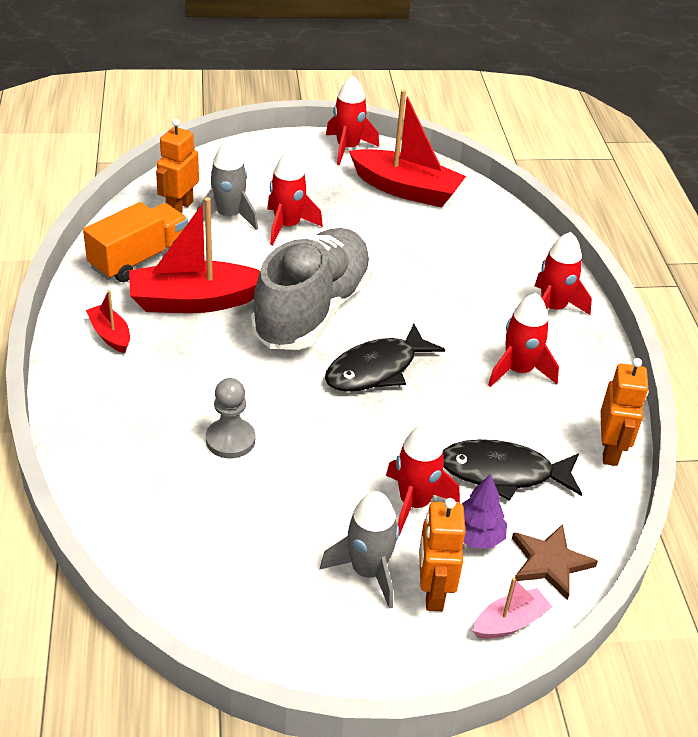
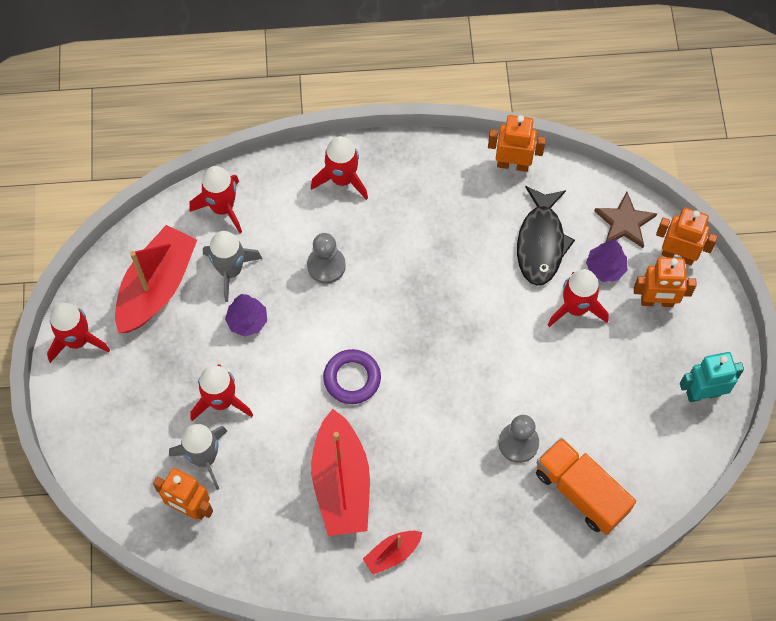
camera: 85 degrees left, 25 degrees up
orange truck [83,202,188,282] -> orange truck moved to [536,437,636,535]
grey shoe [251,228,372,350] -> purple ring [323,349,381,404]
grey rocket [320,491,399,609] -> grey rocket moved to [203,231,262,302]
black fish [325,324,445,392] -> none
pink boat [472,577,552,639] -> orange robot [656,208,718,265]
red rocket [488,293,559,387] -> red rocket moved to [189,166,242,233]
none -> purple tree [225,294,267,337]
none -> grey pawn [307,233,346,284]
none -> turquoise robot [680,352,744,402]

